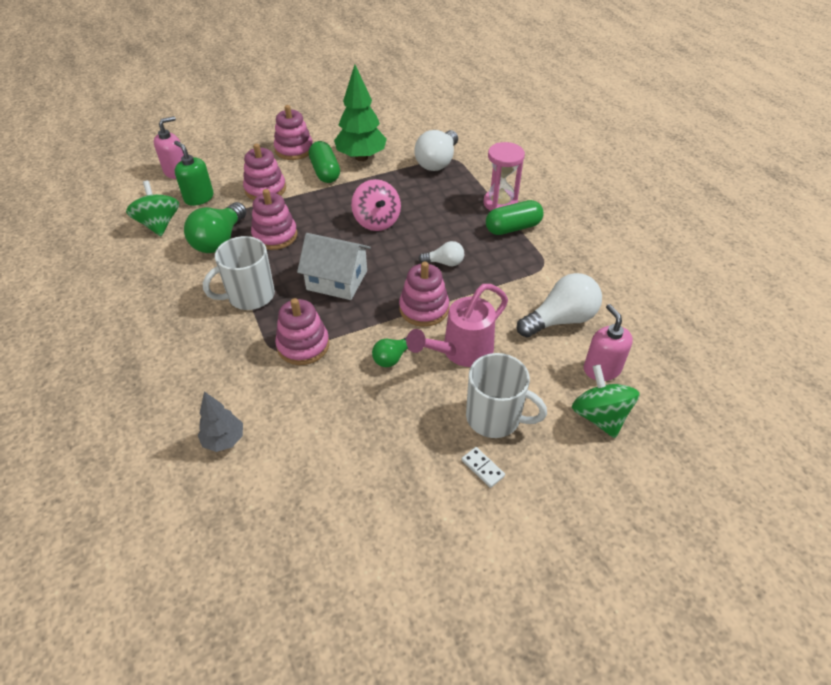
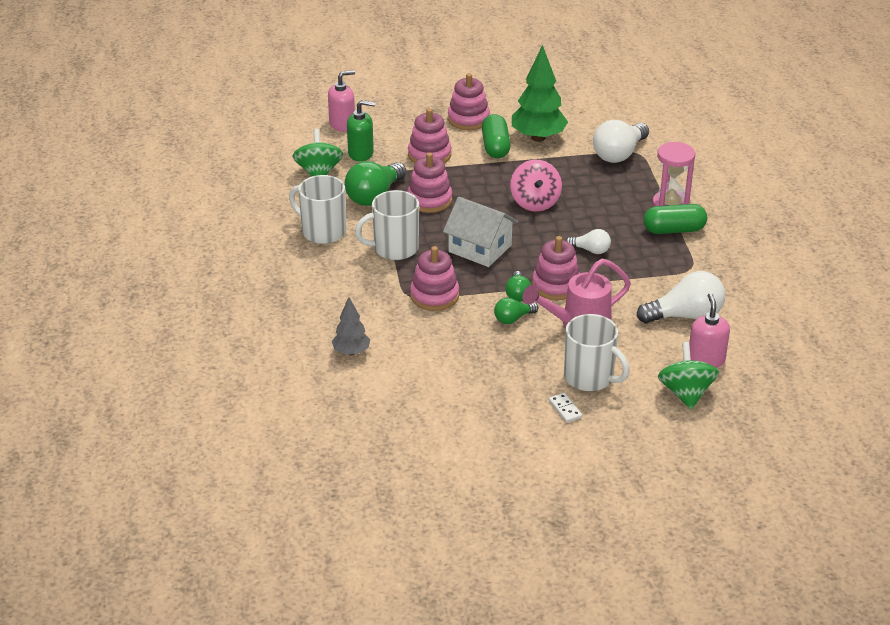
camera: 15 degrees right, 10 degrees down
green soap dispenser [174,141,214,206] -> green soap dispenser turned 120 degrees clockwise [347,100,375,161]
none -> white mug [289,175,346,244]
none -> green light bulb [505,271,531,302]

